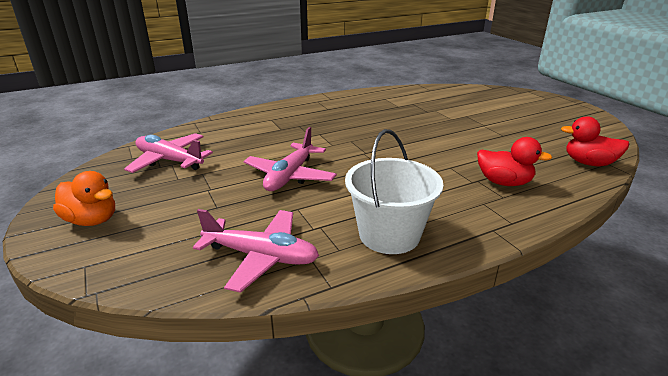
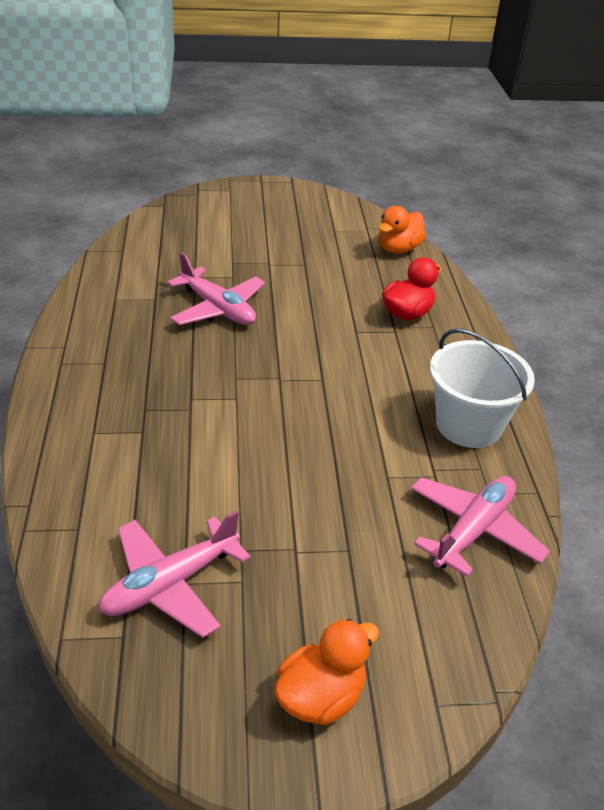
camera: 70 degrees left, 10 degrees up
pink plane [244,127,337,191] -> pink plane moved to [167,252,265,325]
red duck [561,116,629,166] -> orange duck [378,206,426,254]

